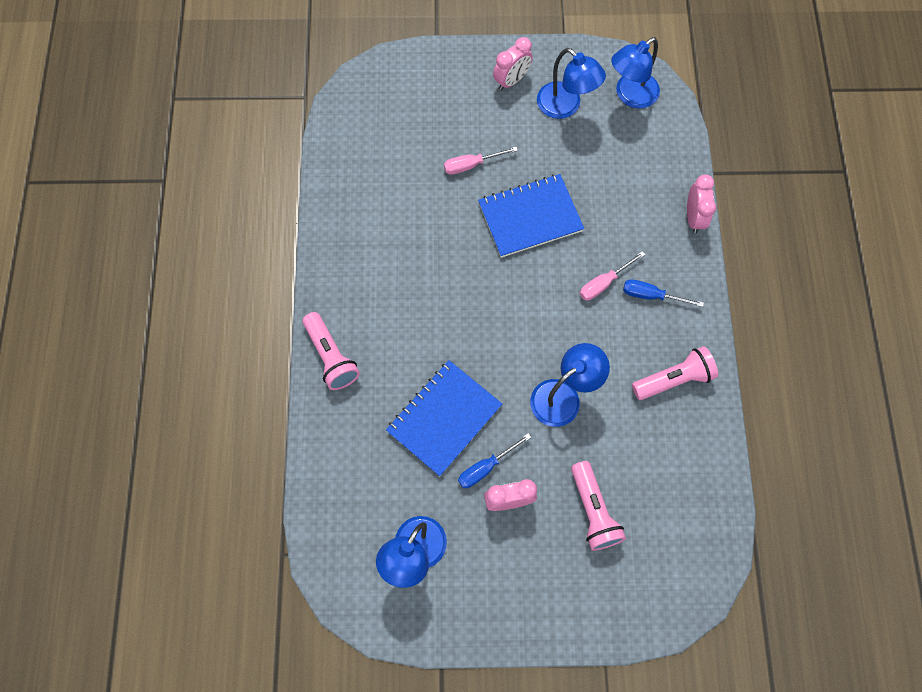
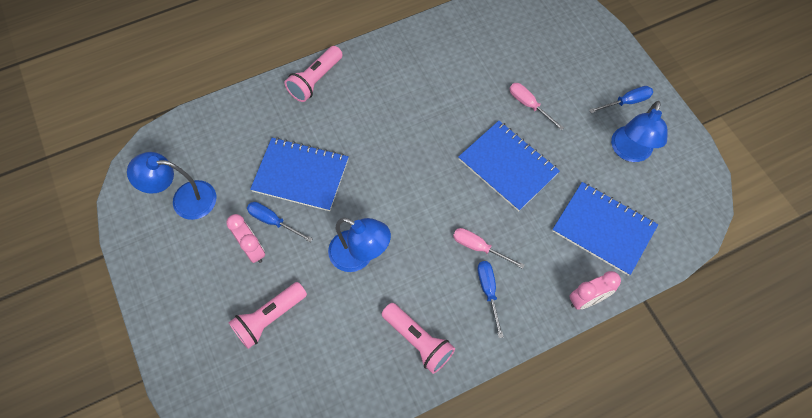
camera: 65 degrees right, 5 degrees down
pink clock [493,37,533,90] -> blue screwdriver [589,86,653,113]
blue lamp [611,37,660,108] -> none
none -> blue notebook [552,182,658,276]

